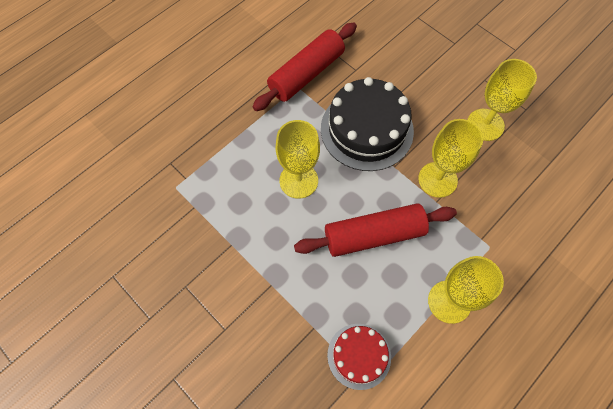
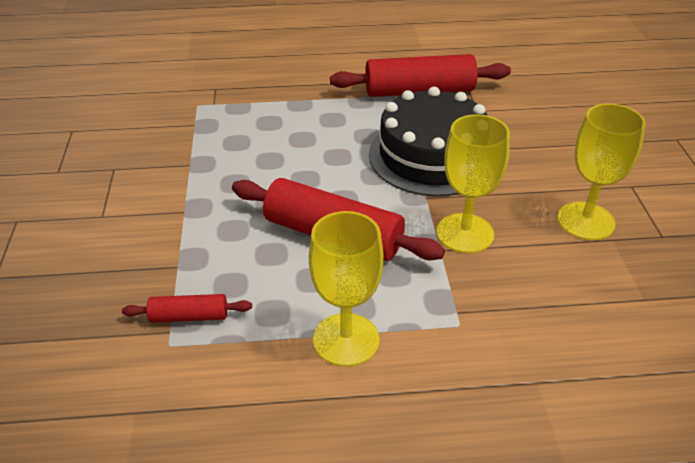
camera: 40 degrees right, 25 degrees down
yellow goblet [276,120,320,199] -> none
red cake [327,324,391,390] -> red rolling pin [122,294,252,323]

